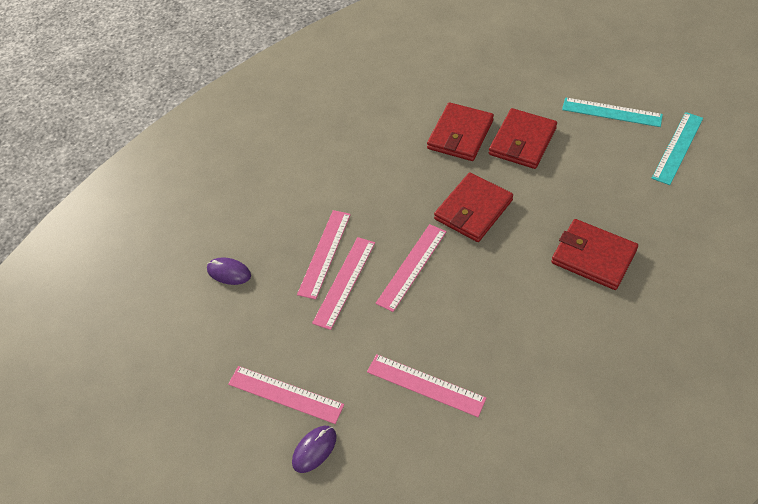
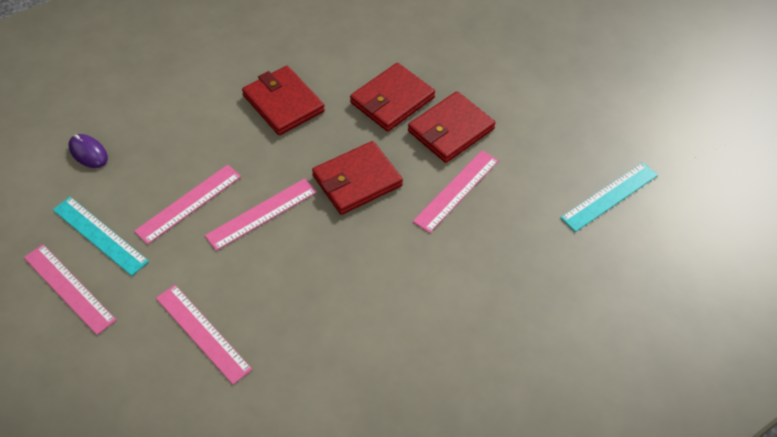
camera: 15 degrees right, 0 degrees up
purple mouse [292,426,337,473] -> none
pink ruler [297,210,351,300] -> pink ruler moved to [413,150,499,233]
red wallet [551,219,638,290] -> red wallet moved to [242,66,325,135]
turquoise ruler [562,97,663,127] -> turquoise ruler moved to [53,197,149,276]

